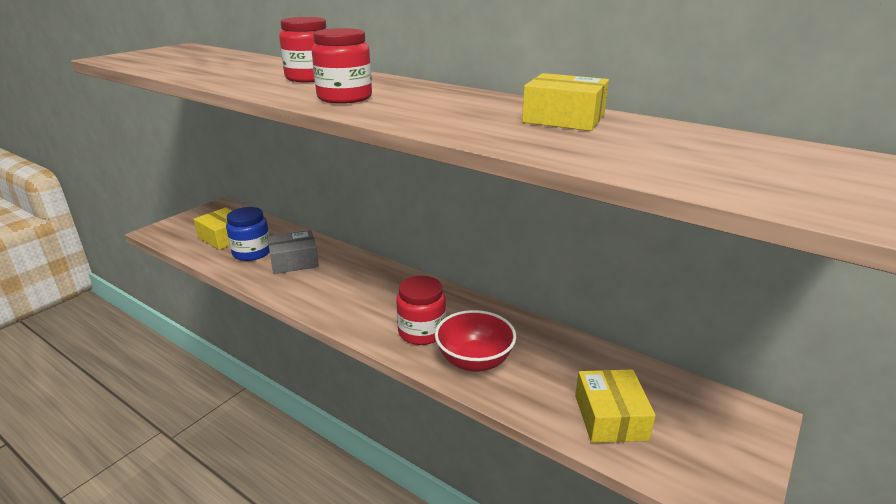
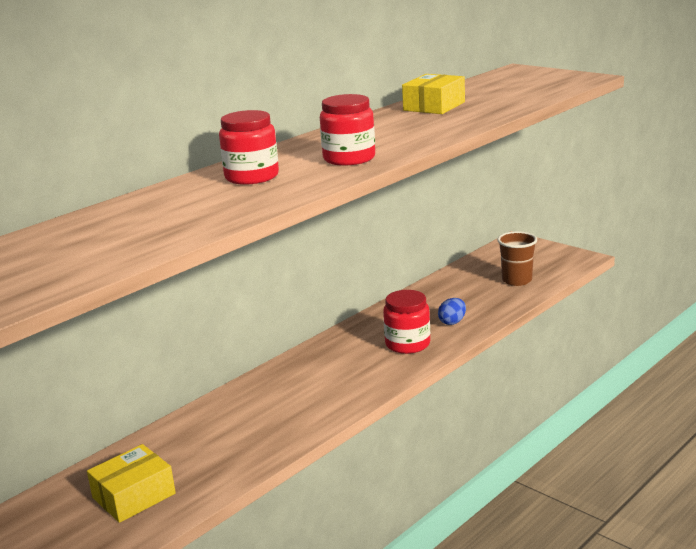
camera: 80 degrees left, 5 degrees down
blue jar [226,207,270,261] -> none
grey box [268,230,319,274] -> none
red bowl [435,310,516,372] -> blue egg [438,298,466,325]
yellow box [575,369,656,443] -> brown cup [497,231,537,286]

